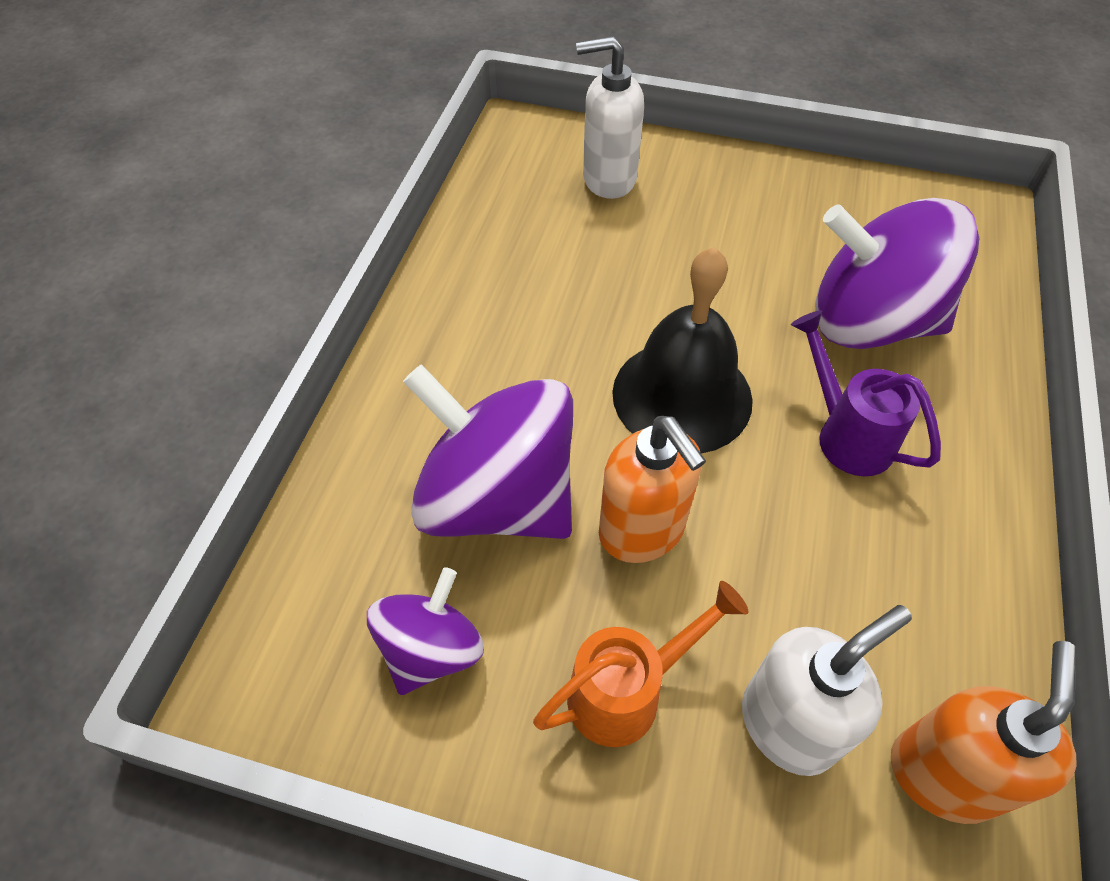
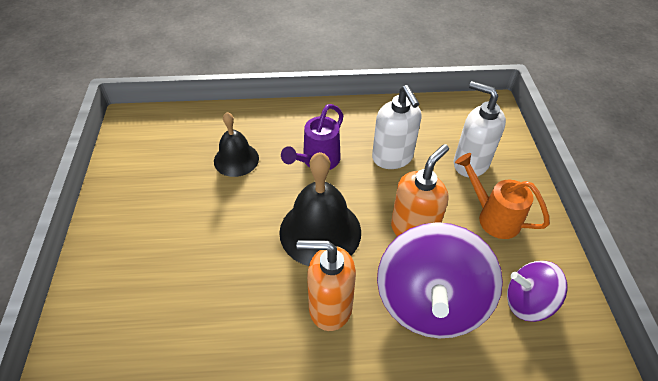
camera: 110 degrees left, 5 degrees down
white soap dispenser [576,36,644,199] -> white soap dispenser moved to [372,85,422,169]
purple spinning top [815,198,979,349] -> black bell [214,112,259,177]
orange soap dispenser [891,641,1077,824] -> orange soap dispenser moved to [297,240,356,331]

